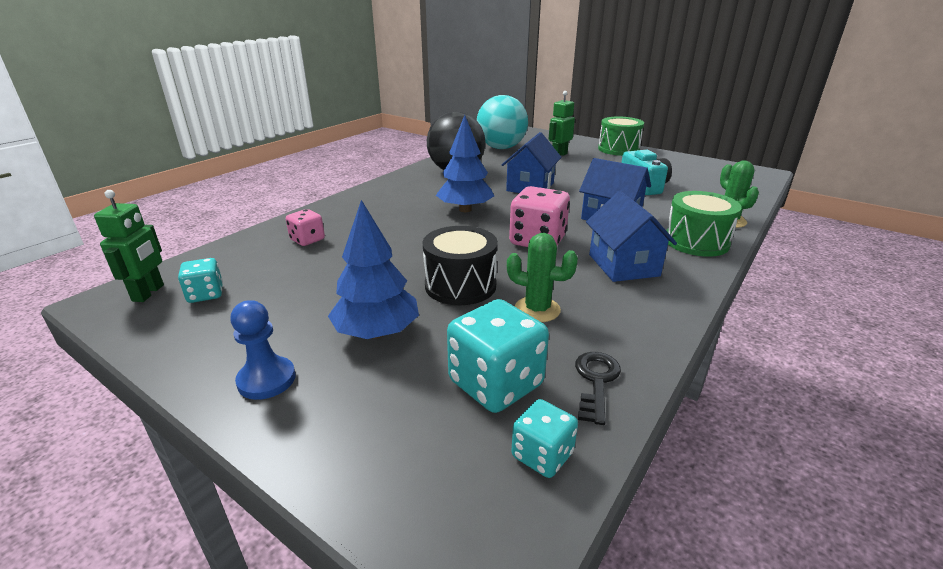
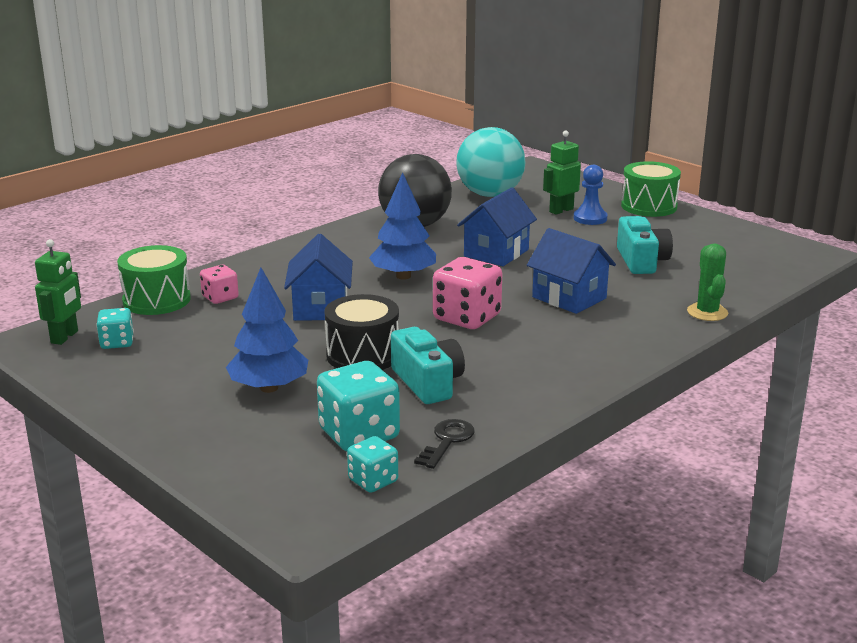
camera: 10 degrees right, 5 degrees down
blue pawn [230,300,295,400] -> blue pawn moved to [574,165,607,225]
green cactus [507,233,578,322] -> turquoise camera [391,327,465,404]
blue house [586,191,677,282] -> blue house moved to [284,233,353,321]
green drum [666,191,742,257] -> green drum moved to [117,245,191,315]

